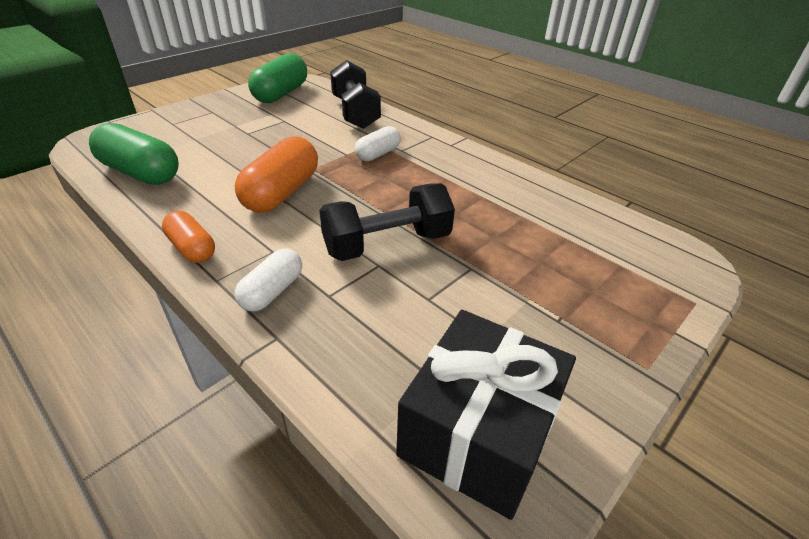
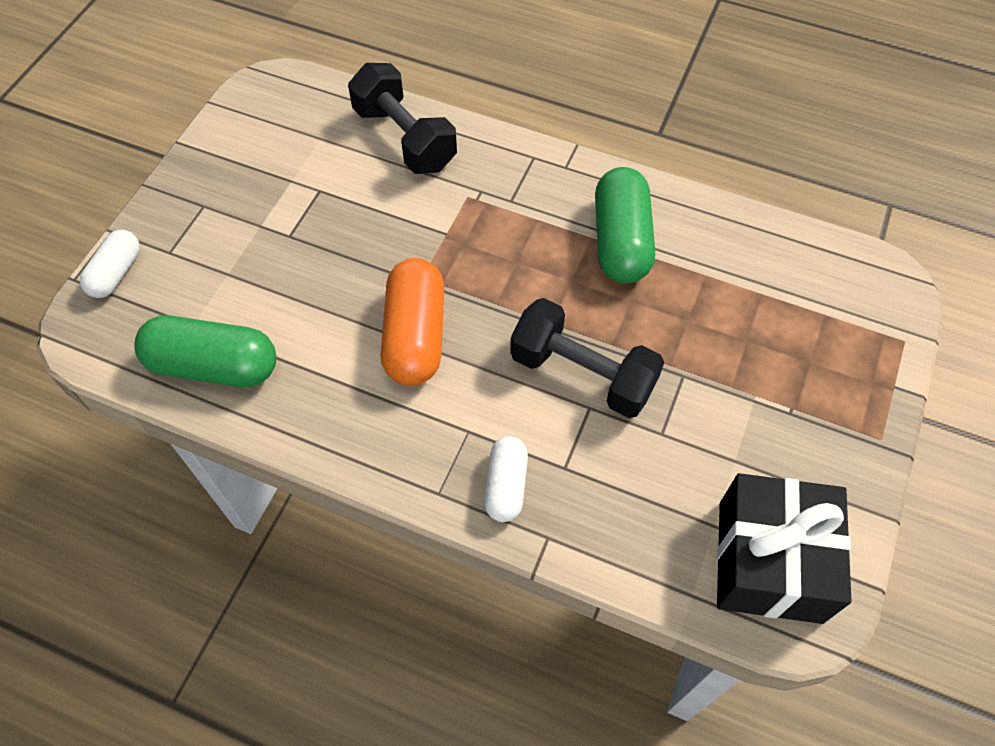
camera: 20 degrees left, 20 degrees up
orange capsule [162,211,215,263] -> none
green capsule [248,53,307,103] -> green capsule moved to [595,167,655,283]
black dumbbell [319,183,455,261] -> black dumbbell turned 75 degrees clockwise [510,298,664,418]
white capsule [355,126,401,161] -> white capsule moved to [80,230,140,298]

